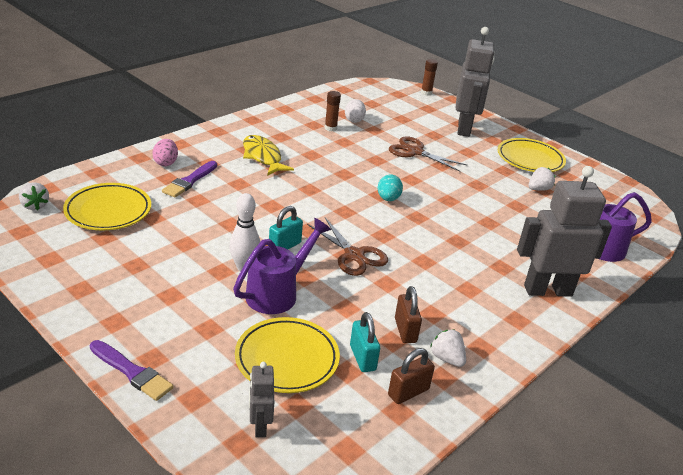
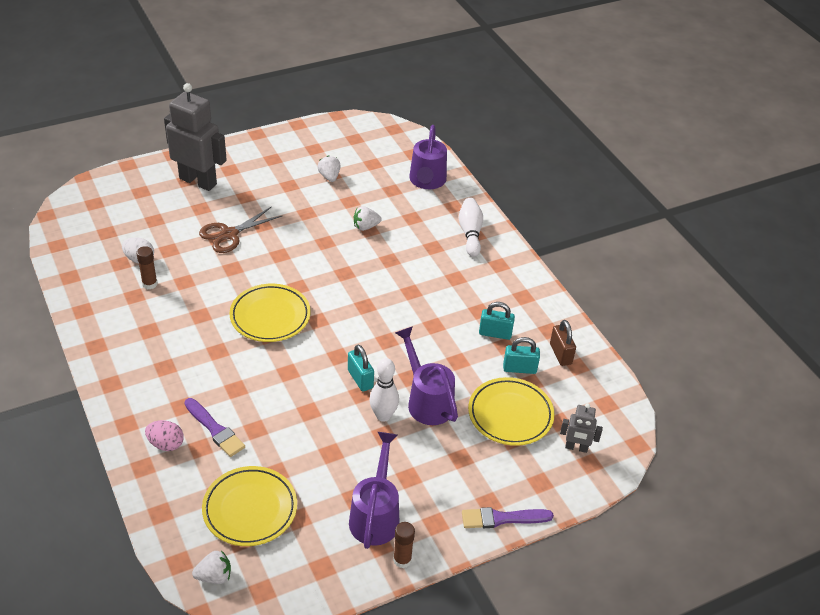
camera: 70 degrees left, 10 degrees up
purple brush [90,340,174,401] -> purple brush turned 150 degrees counterclockwise [462,507,554,528]
yellow fish [243,135,294,176] -> none
brown scissors [307,218,388,276] -> none
turquoise egg [378,175,403,201] -> none
brown padlock [395,286,422,343] -> turquoise padlock [479,302,515,340]
brown glue stick [421,59,438,96] -> brown glue stick moved to [393,522,415,568]
white strawberry [430,330,466,367] -> white strawberry moved to [354,206,381,231]
yellow plate [498,138,566,172] -> yellow plate moved to [229,284,311,342]
grey robot [517,166,612,296] -> white bowling pin [459,198,483,257]
none -> purple watering can [349,432,400,549]

